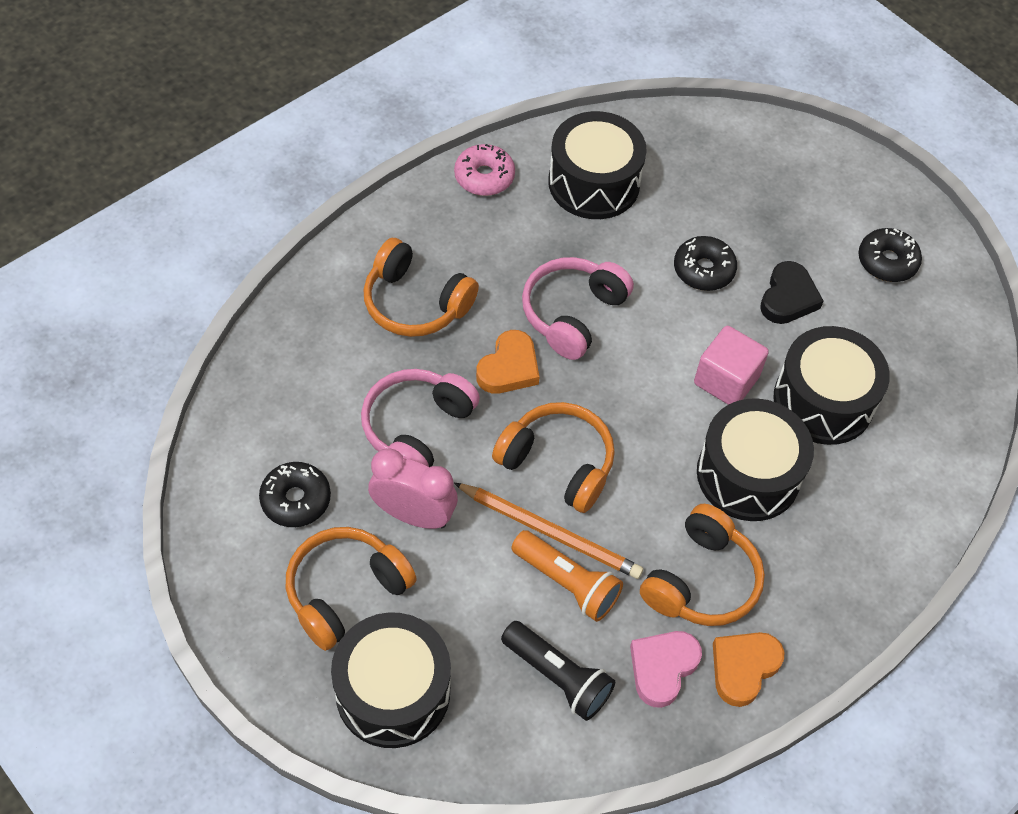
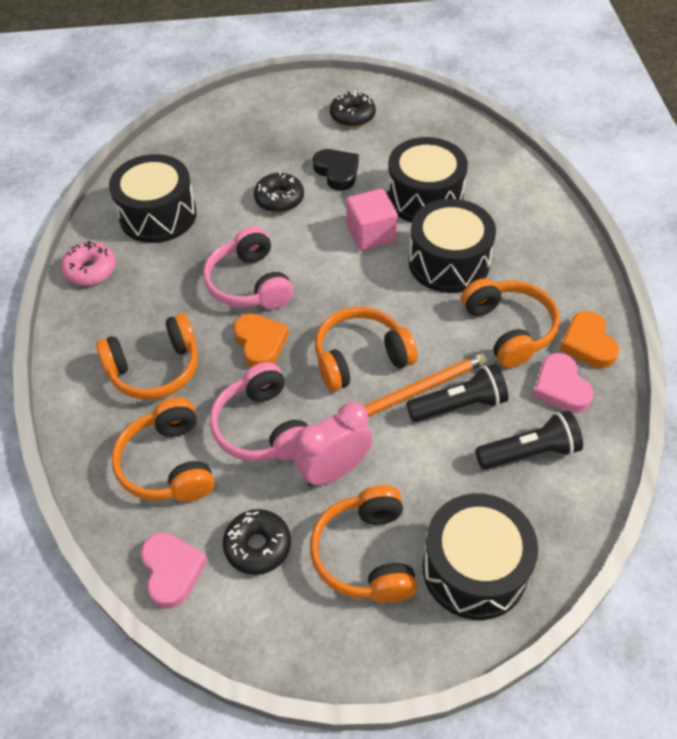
camera: 50 degrees left, 5 degrees down
orange flashlight [511,530,623,622] -> black flashlight [406,364,508,422]
none -> orange headphones [112,397,214,502]
none -> pink heart [141,532,208,609]

